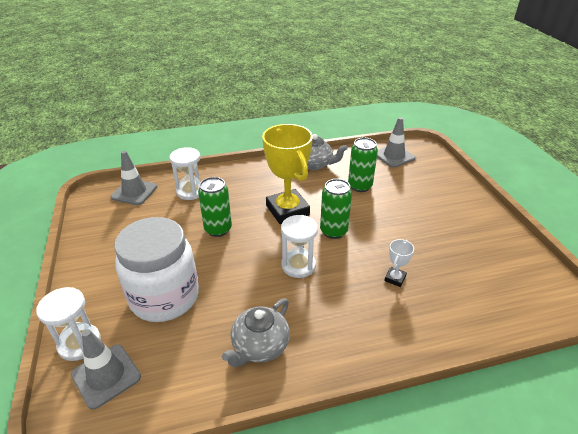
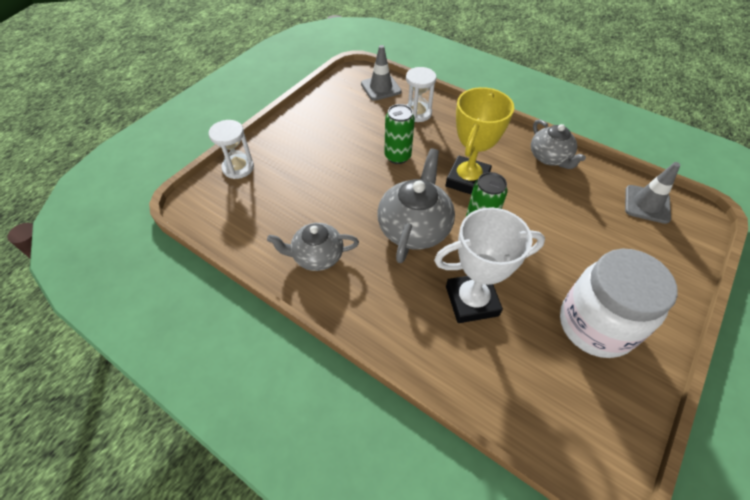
camera: 50 degrees right, 15 degrees up
grey traffic cone [71,329,141,410] -> none
white jar [114,217,199,322] -> white jar moved to [560,249,678,358]
white hourglass [281,215,318,278] -> grey teapot [377,148,455,263]
green can [348,138,378,192] -> none
white trophy [384,239,414,287] -> white trophy [434,207,545,323], size x2.32

